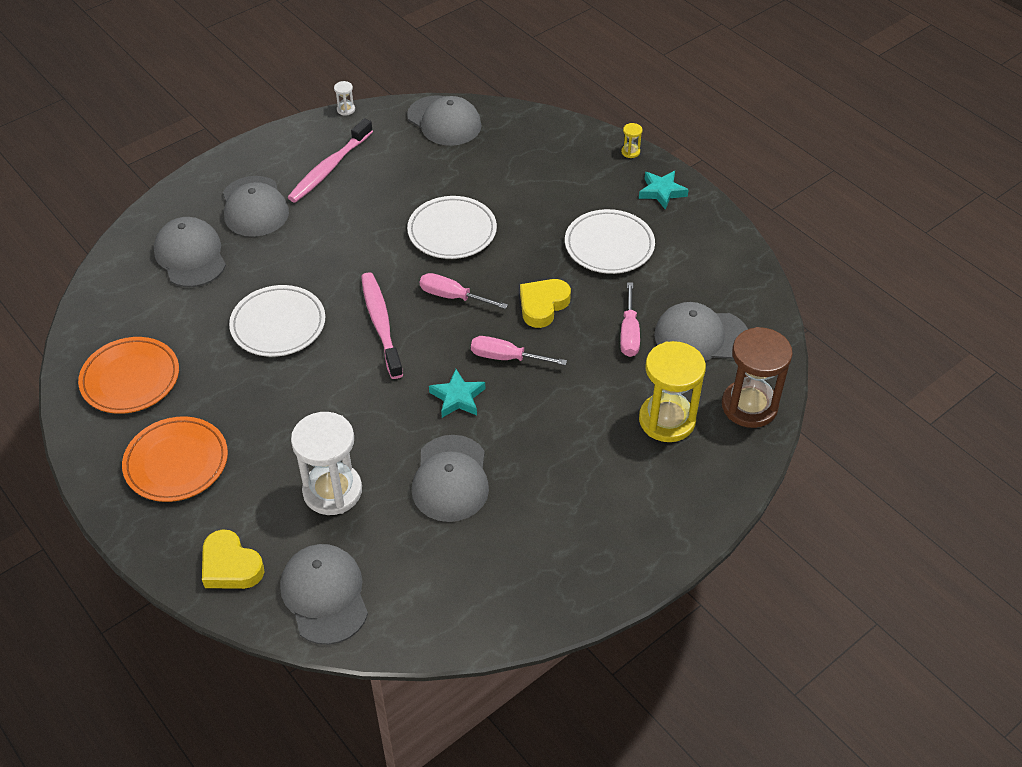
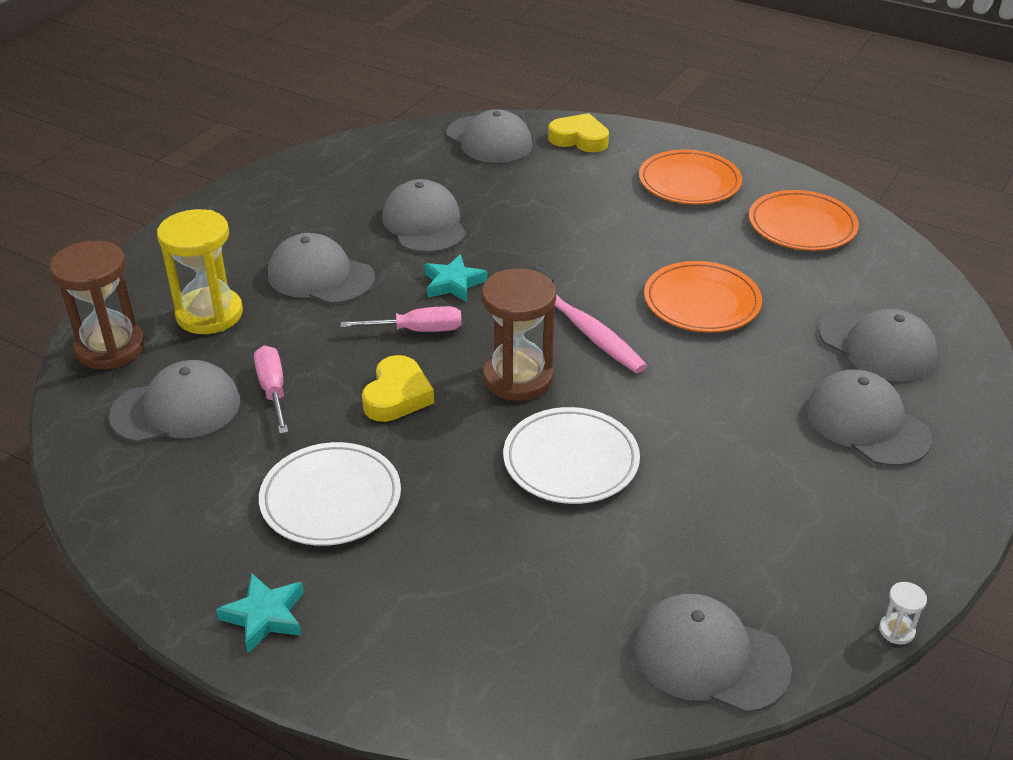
camera: 160 degrees right, 10 degrees down
white plate [229,285,325,357] -> orange plate [644,261,762,333]
pink toothbrush [288,118,373,203] -> none
white hourglass [291,412,362,515] -> none
pink screwdriver [419,273,508,309] -> brown hourglass [482,268,556,401]
yellow hourglass [621,123,642,158] -> none
none -> grey cap [268,233,375,304]

